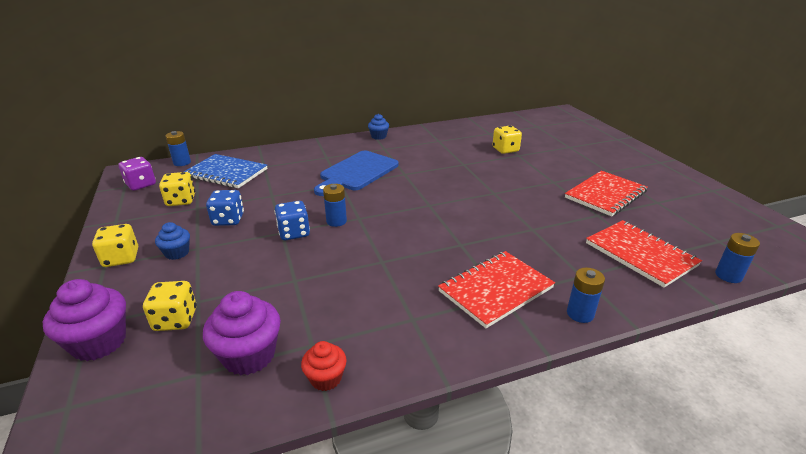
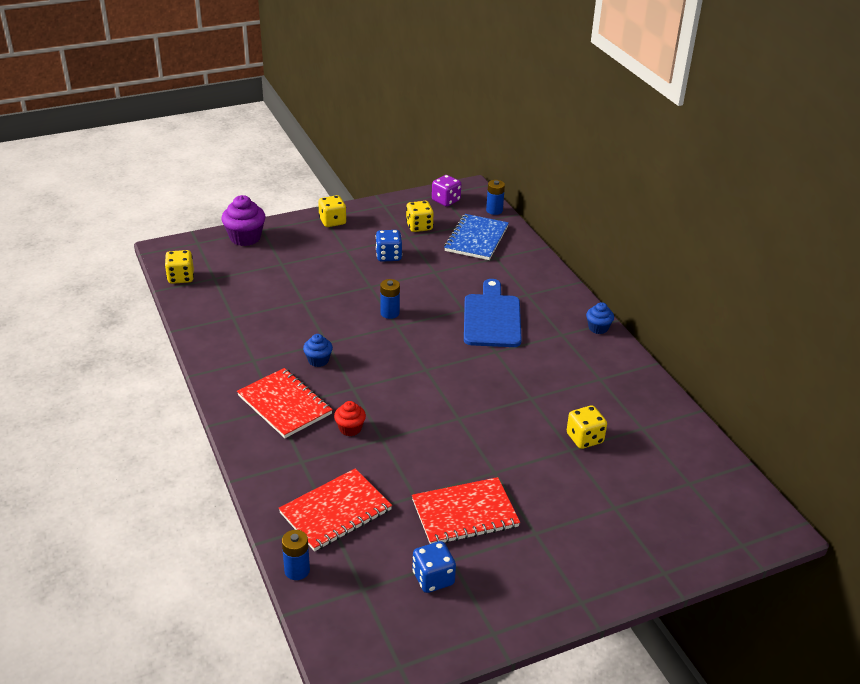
camera: 85 degrees right, 5 degrees up
yellow dice [143,281,196,331] -> yellow dice moved to [165,250,194,284]
blue cupcake [155,222,190,260] -> blue cupcake moved to [303,334,333,367]
purple cupcake [203,291,281,375] -> none
blue dice [275,201,310,240] -> blue dice moved to [413,541,456,593]
red cupcake [301,341,347,391] -> red cupcake moved to [334,401,366,436]
blue cutting board [314,151,398,196] -> blue cutting board turned 60 degrees clockwise [464,279,522,347]
red notebook [565,171,648,216] -> red notebook turned 60 degrees counterclockwise [412,477,520,544]
blue battery [567,268,605,323] -> none

